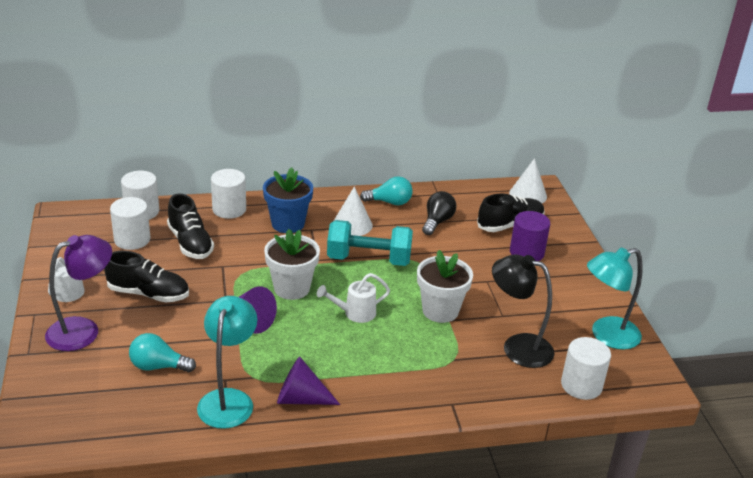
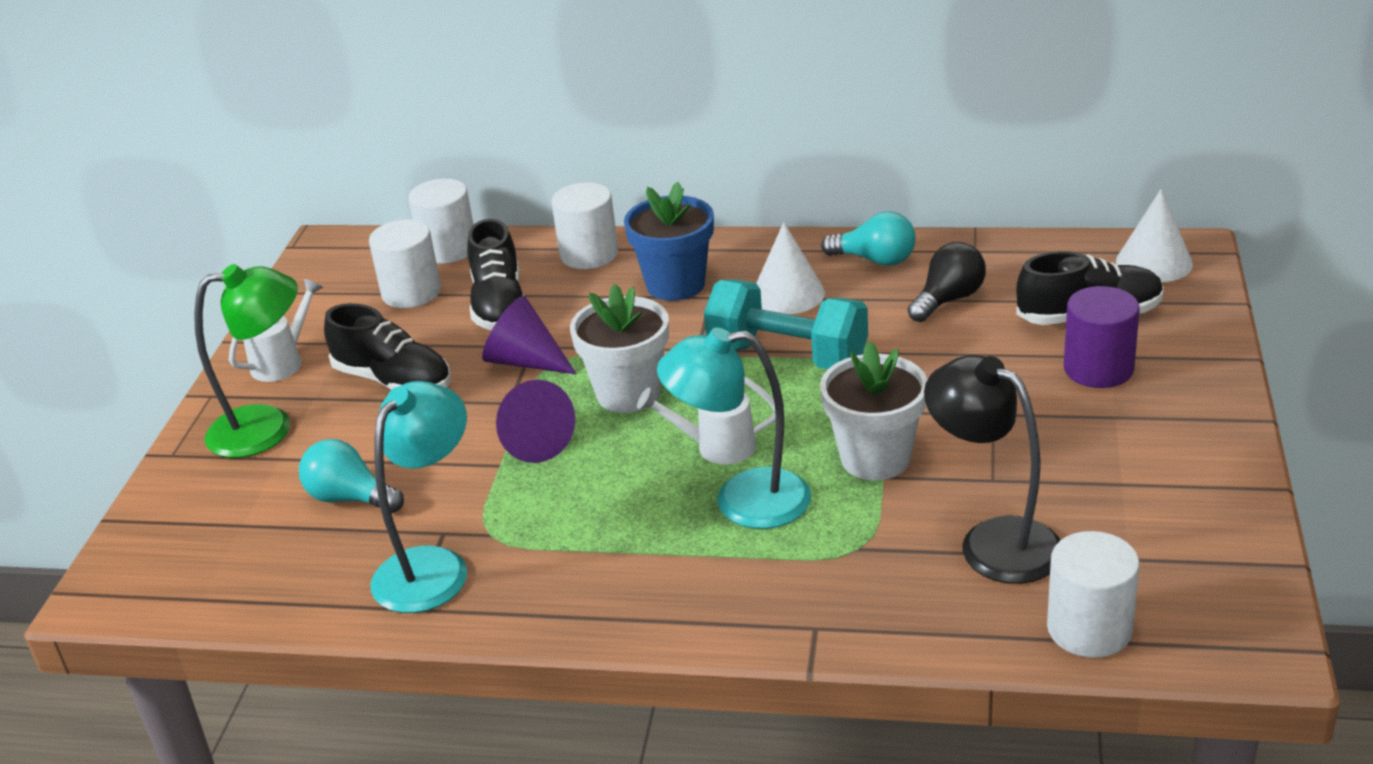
camera: 25 degrees right, 0 degrees up
purple lamp [45,235,112,351] -> green lamp [194,264,298,458]
purple cone [277,357,340,405] -> purple cone moved to [482,296,577,374]
turquoise lamp [587,247,643,350] -> turquoise lamp moved to [657,328,811,529]

